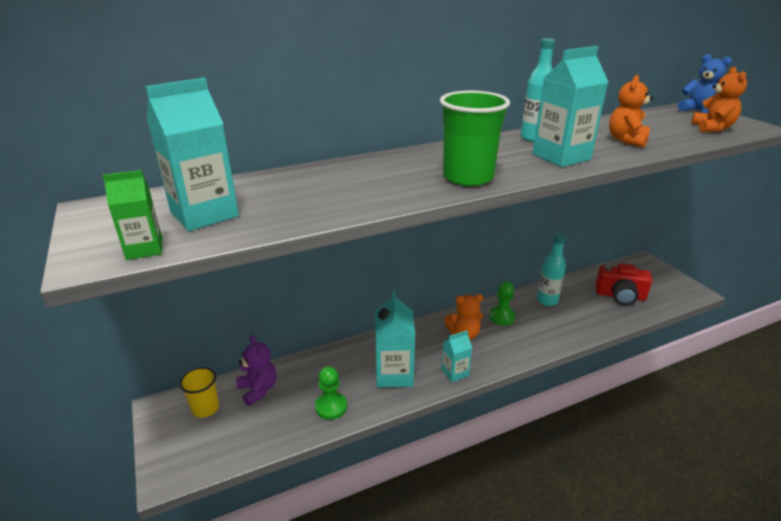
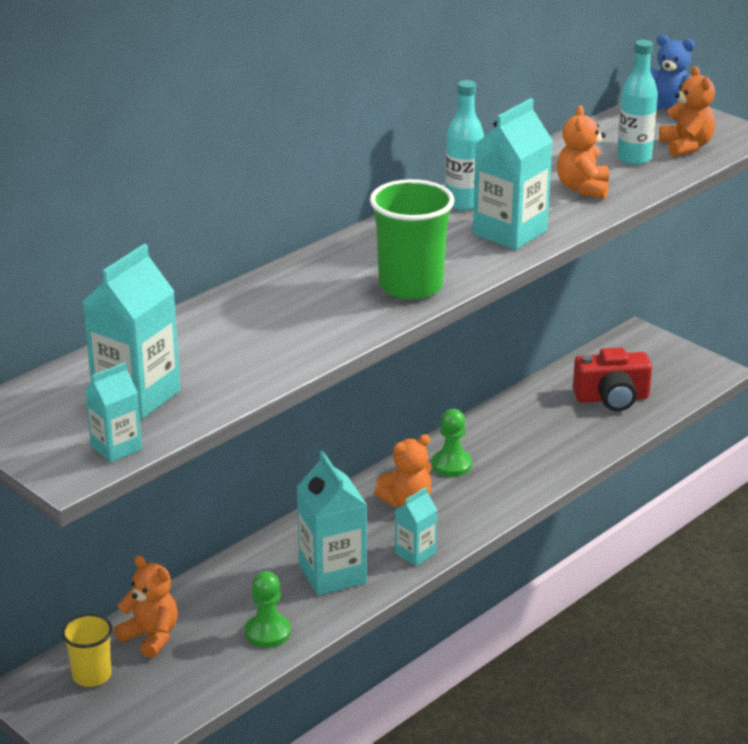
camera: 20 degrees left, 0 degrees up
green carton [103,170,162,260] -> turquoise carton [85,362,142,463]
purple teddy bear [236,335,276,406] -> orange teddy bear [114,555,178,658]
turquoise bottle [537,234,566,306] -> turquoise bottle moved to [617,40,658,165]

